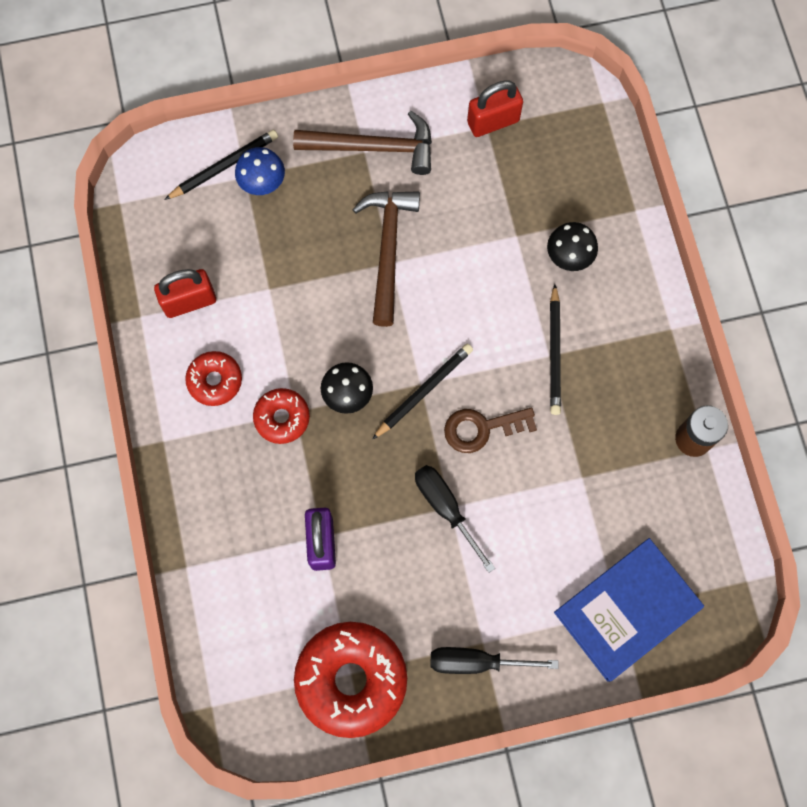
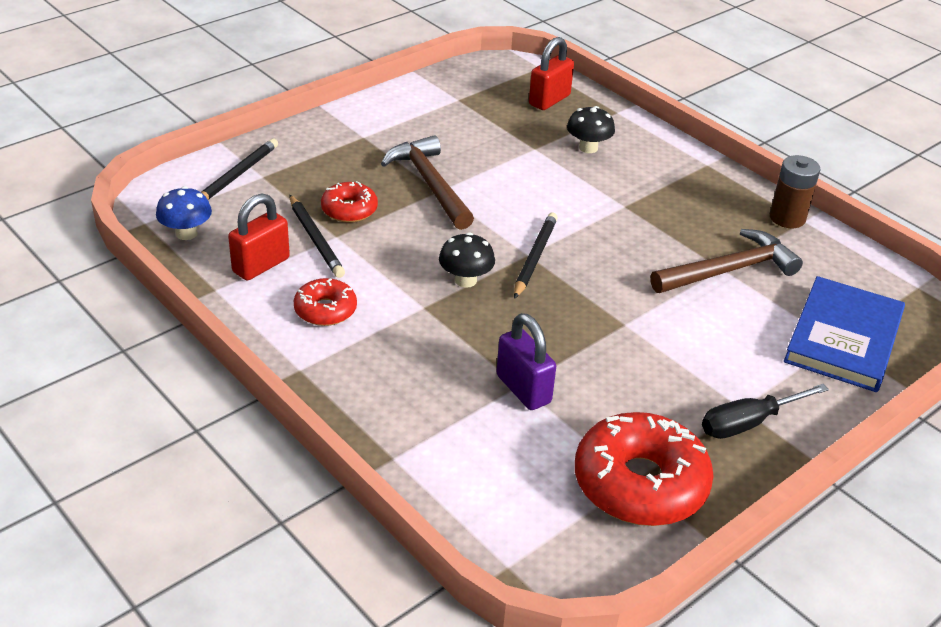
camera: 30 degrees left, 35 degrees down
blue mushroom [235,147,285,195] -> blue mushroom moved to [156,186,212,240]
red donut [253,388,310,444] -> red donut moved to [321,181,378,223]
brown hammer [293,111,432,175] -> brown hammer moved to [650,229,803,293]
black screwdriver [415,465,495,573] -> none
brown key [444,408,537,453] -> none
red padlock [467,81,523,137] -> red padlock moved to [529,37,574,110]
black pencil [550,284,561,415] -> black pencil moved to [290,195,345,278]

